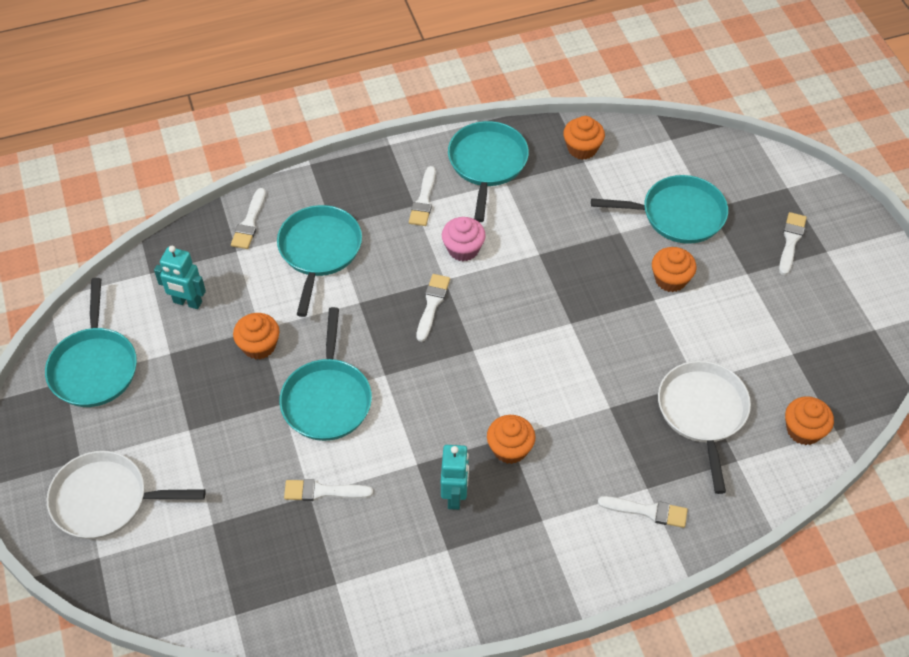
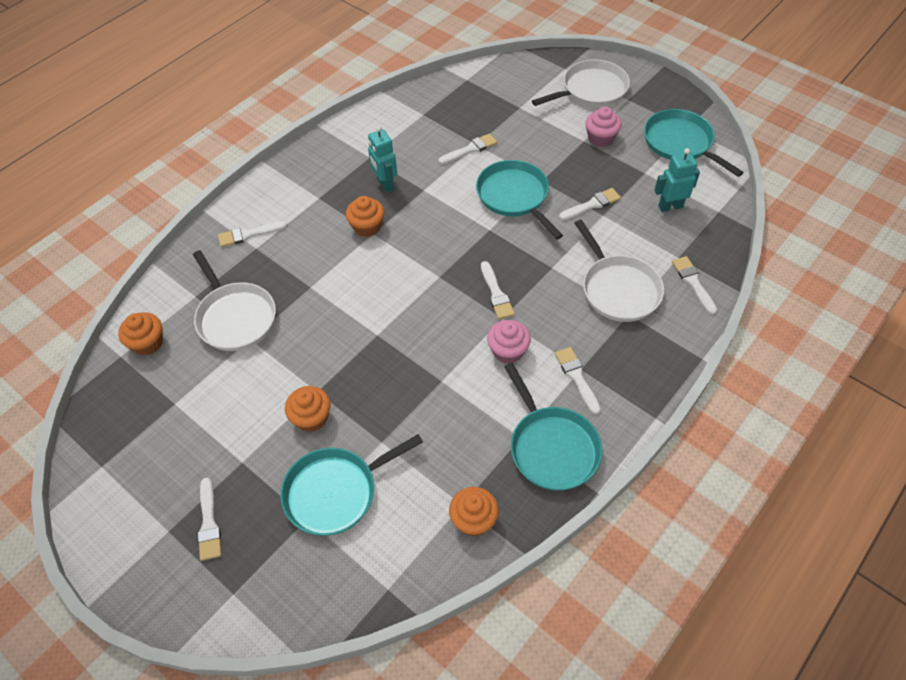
camera: 150 degrees right, 0 degrees up
orange cupcake [233,313,280,360] -> white brush [559,188,621,221]
turquoise pan [277,205,362,317] -> white pan [574,220,664,322]
none -> pink cupcake [585,107,621,147]

